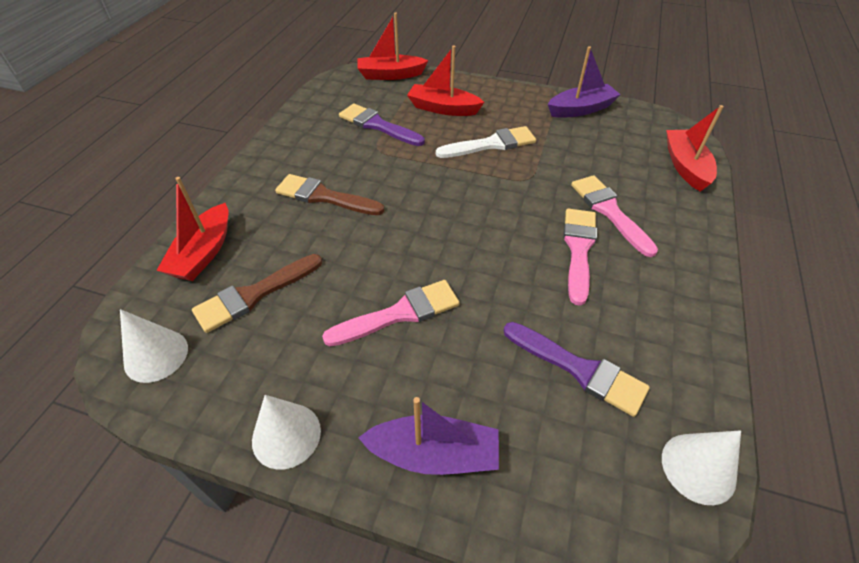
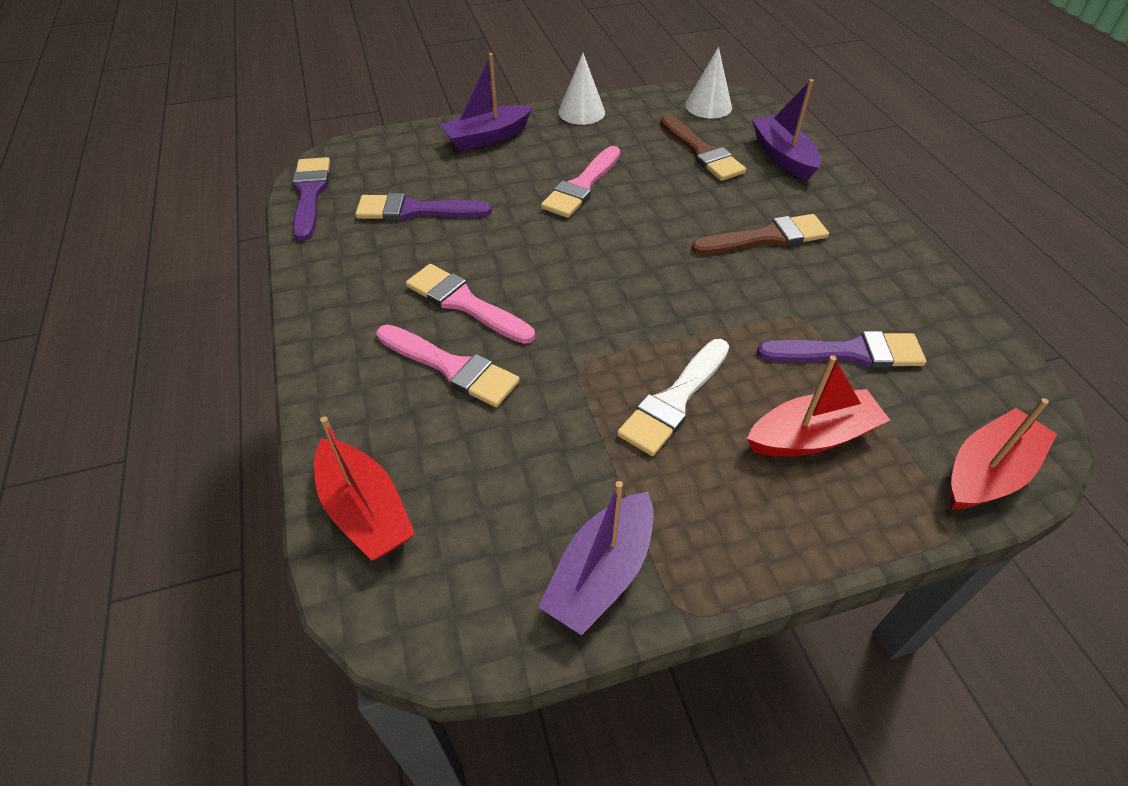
camera: 145 degrees right, 0 degrees up
red boat [156,177,228,281] -> purple boat [752,79,821,180]
brown brush [192,254,322,333] -> brown brush turned 135 degrees clockwise [660,115,746,181]
pink brush [563,209,597,306] -> pink brush turned 150 degrees clockwise [406,264,535,344]
white cone [662,430,741,505] -> purple brush [293,157,330,241]

